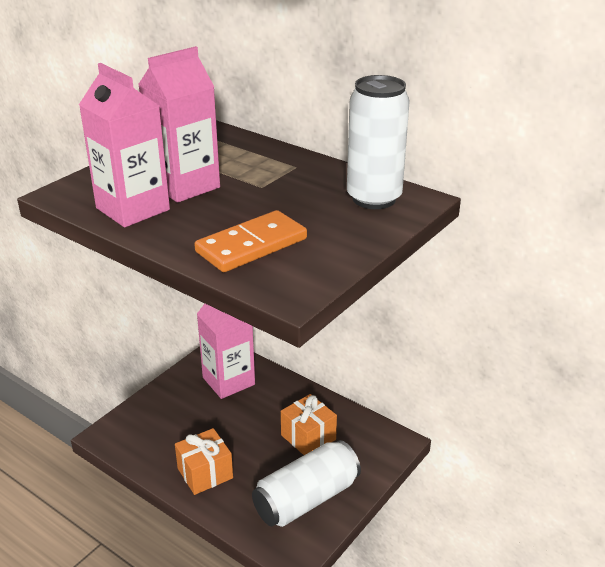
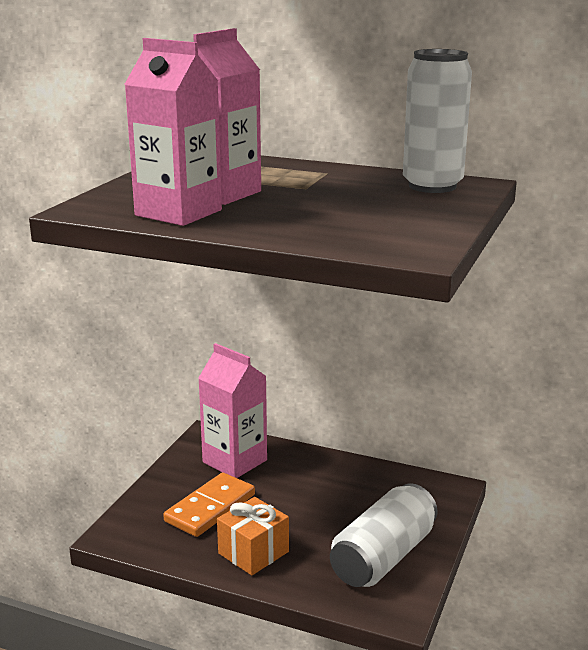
camera: 15 degrees left, 10 degrees down
orange domino [194,210,307,272] -> orange domino moved to [163,472,255,537]
orange gift [281,394,337,455] -> none

